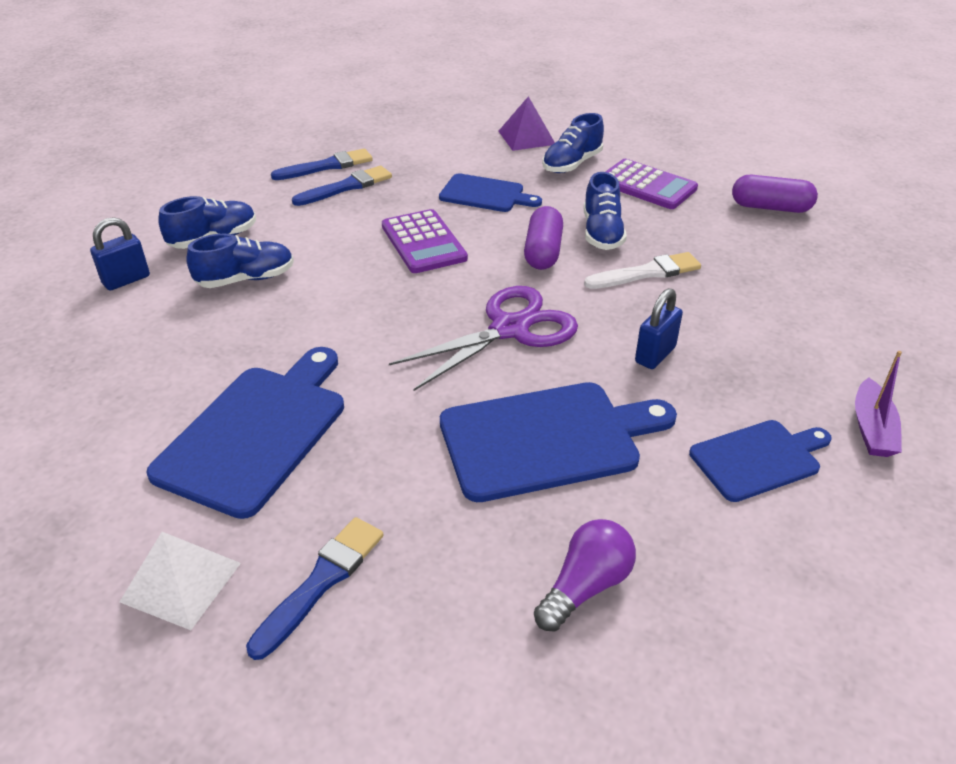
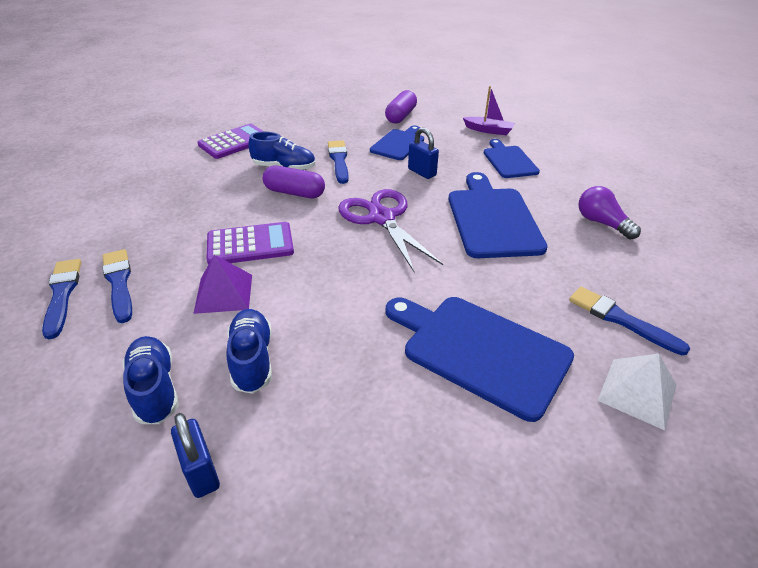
camera: 80 degrees left, 0 degrees up
blue cutting board [439,173,542,212] -> blue cutting board moved to [370,126,424,160]
purple pyramid [499,96,555,151] -> purple pyramid moved to [193,255,252,314]
blue shoe [542,113,604,173] -> none
white brush [584,252,701,289] -> blue brush [328,140,349,184]
purple capsule [732,175,818,213] -> purple capsule moved to [385,90,417,123]

